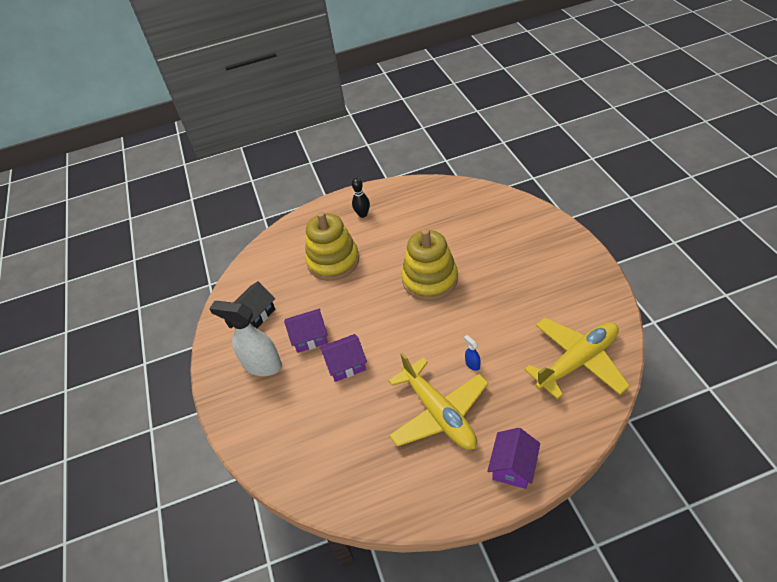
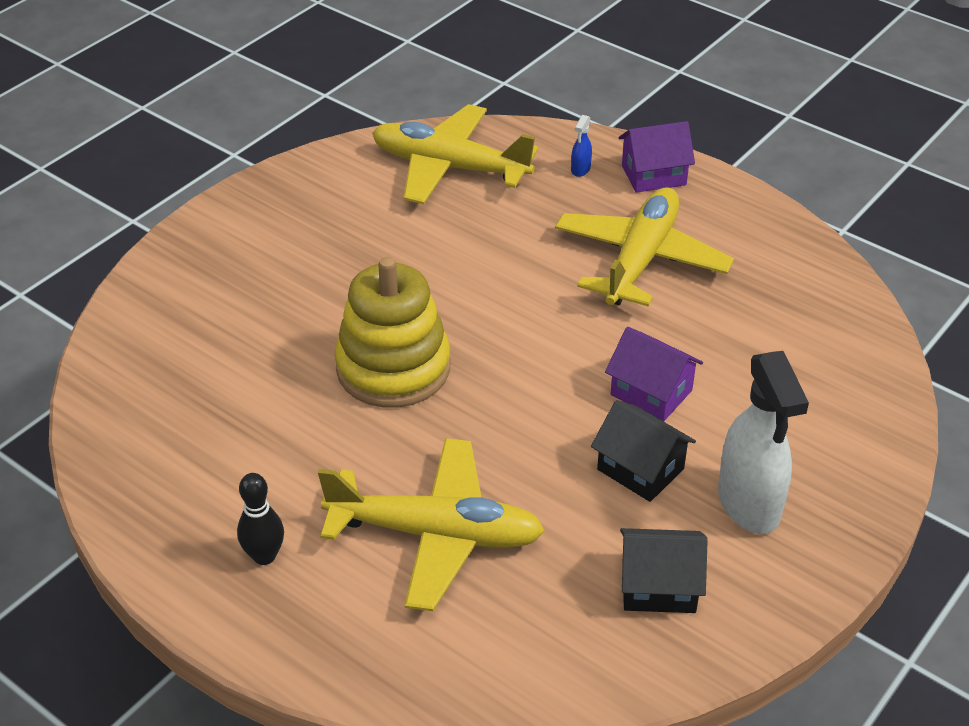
camera: 130 degrees left, 5 degrees down
purple house [284,309,328,353] -> black house [591,400,696,502]
yellow stacking toy [305,212,359,281] -> yellow plane [318,438,545,611]
blue spray bottle [464,335,480,371] -> blue spray bottle moved to [571,115,592,177]

